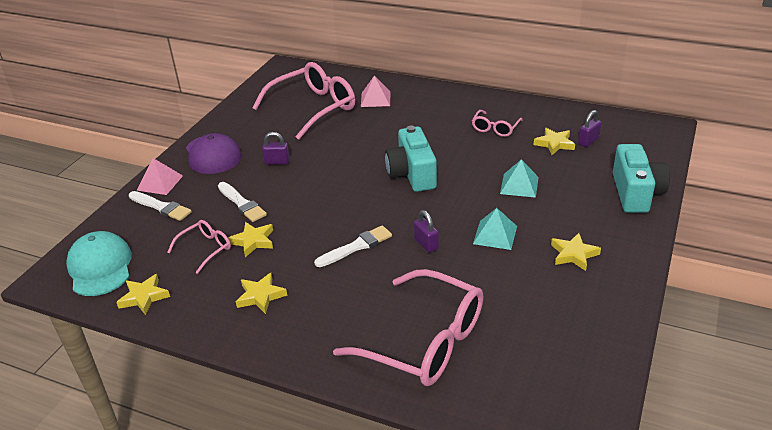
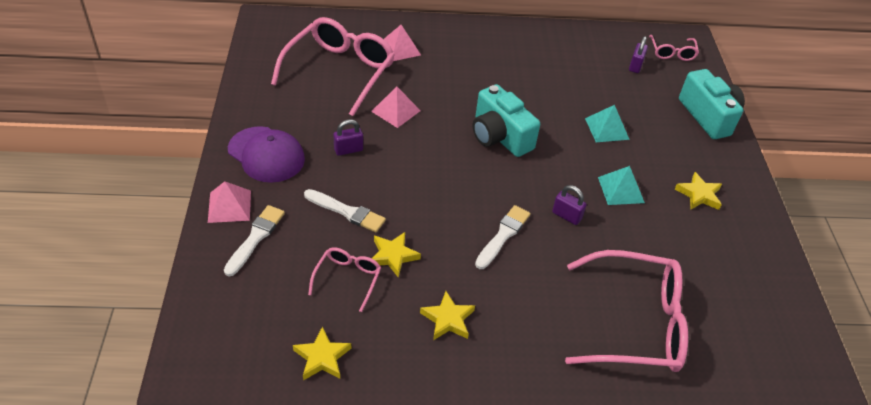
camera: 30 degrees left, 10 degrees up
turquoise cap [66,231,132,296] -> none
white brush [129,191,192,221] -> white brush turned 75 degrees counterclockwise [224,205,285,276]
pink glasses [472,110,523,137] -> pink glasses moved to [649,35,699,61]
yellow star [534,128,575,155] -> none
none -> pink pyramid [371,87,421,128]

